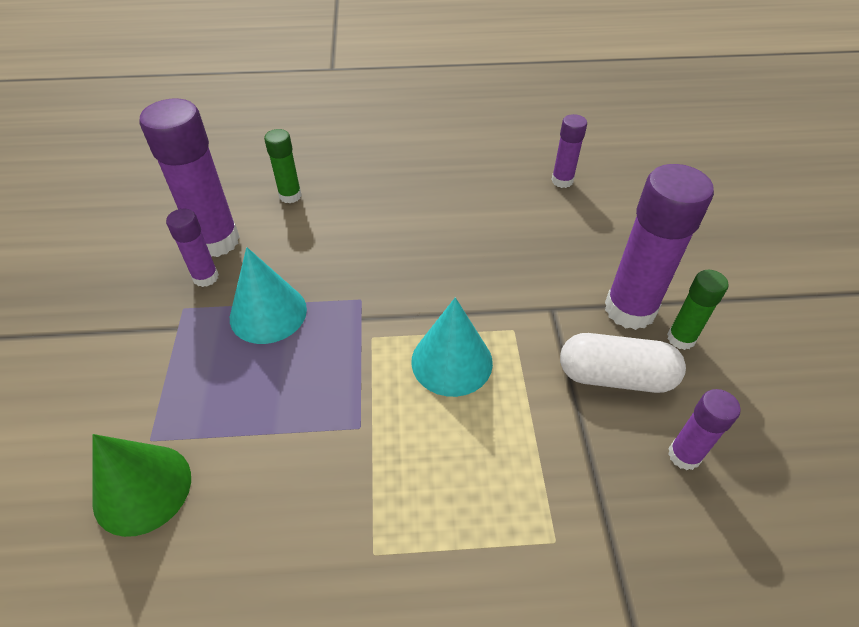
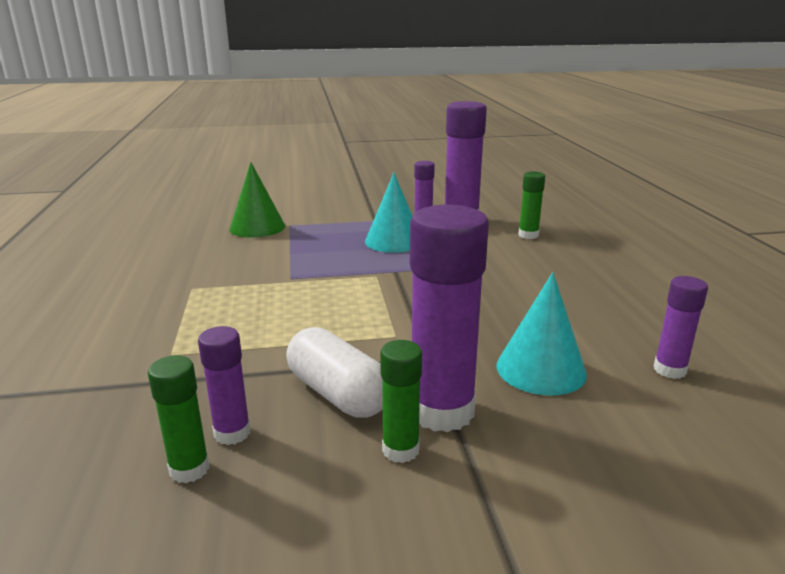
camera: 85 degrees right, 25 degrees down
turquoise cone [411,297,493,397] -> turquoise cone moved to [497,272,587,396]
white capsule [560,333,686,393] -> white capsule turned 45 degrees counterclockwise [286,327,383,418]
none -> green glue stick [148,355,210,483]

